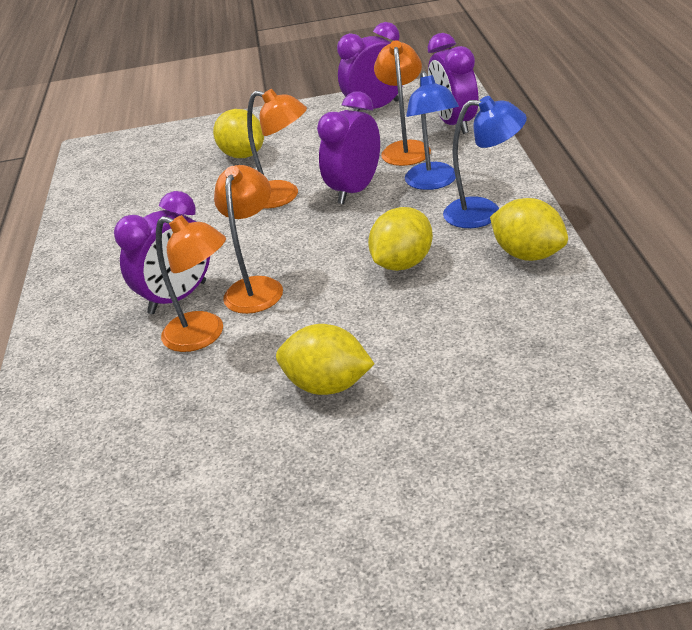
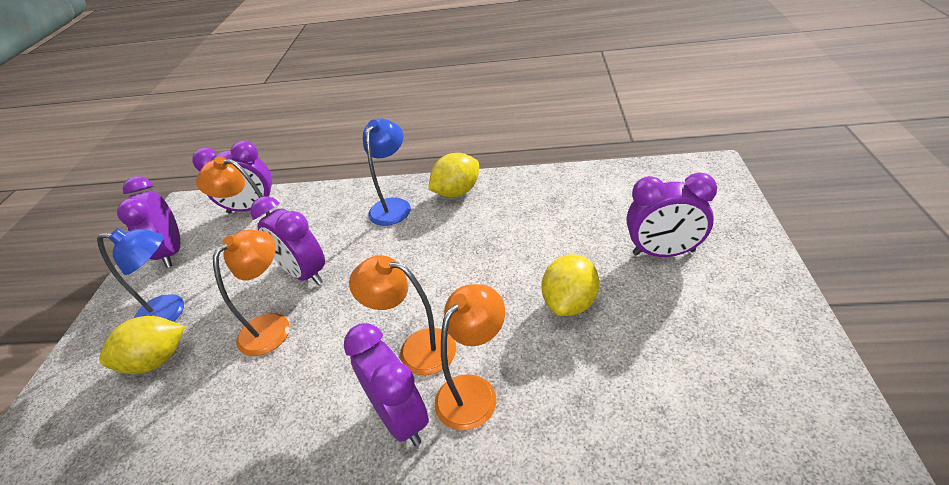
camera: 80 degrees left, 5 degrees up
yellow lemon [368,207,433,271] -> none
blue lamp [405,71,459,190] -> blue lamp moved to [97,228,184,322]
none -> purple clock [627,173,717,257]

